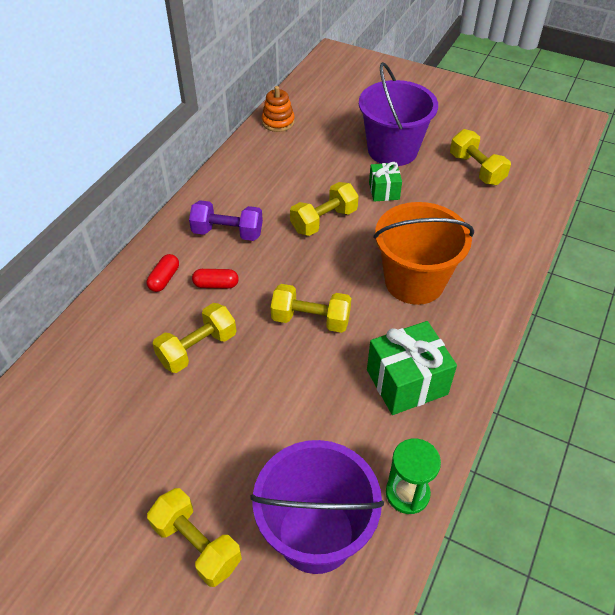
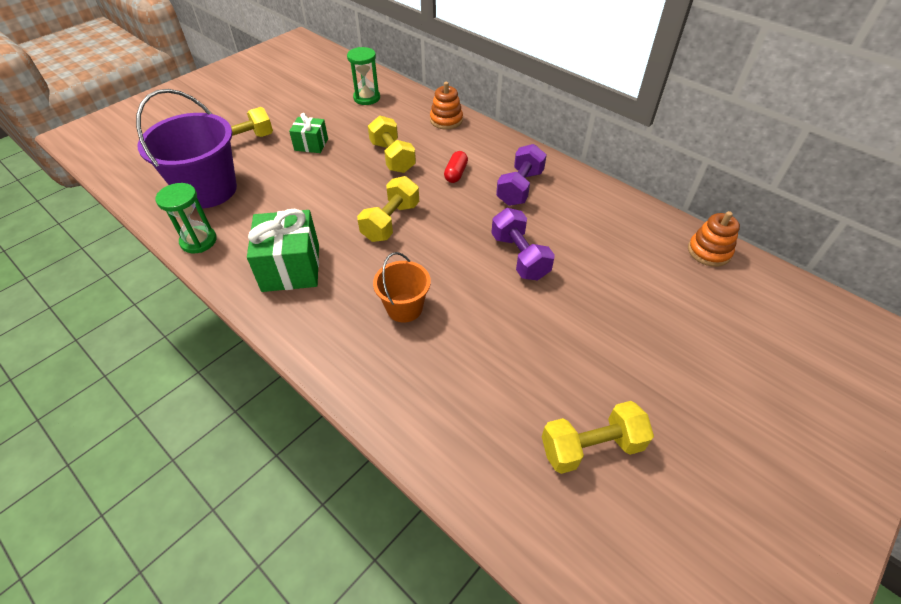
camera: 105 degrees right, 0 degrees up
red capsule [146,254,179,292] -> none
yellow dumbbell [290,182,359,236] -> purple dumbbell [491,208,555,280]
purple bucket [359,62,438,166] -> none
green gift [369,162,402,202] -> green gift moved to [289,113,328,153]
orange bucket [373,202,474,305] -> orange bucket [373,252,431,323], size x0.54
none -> green hourglass [347,47,380,105]
none -> orange stacking toy [430,82,463,130]

